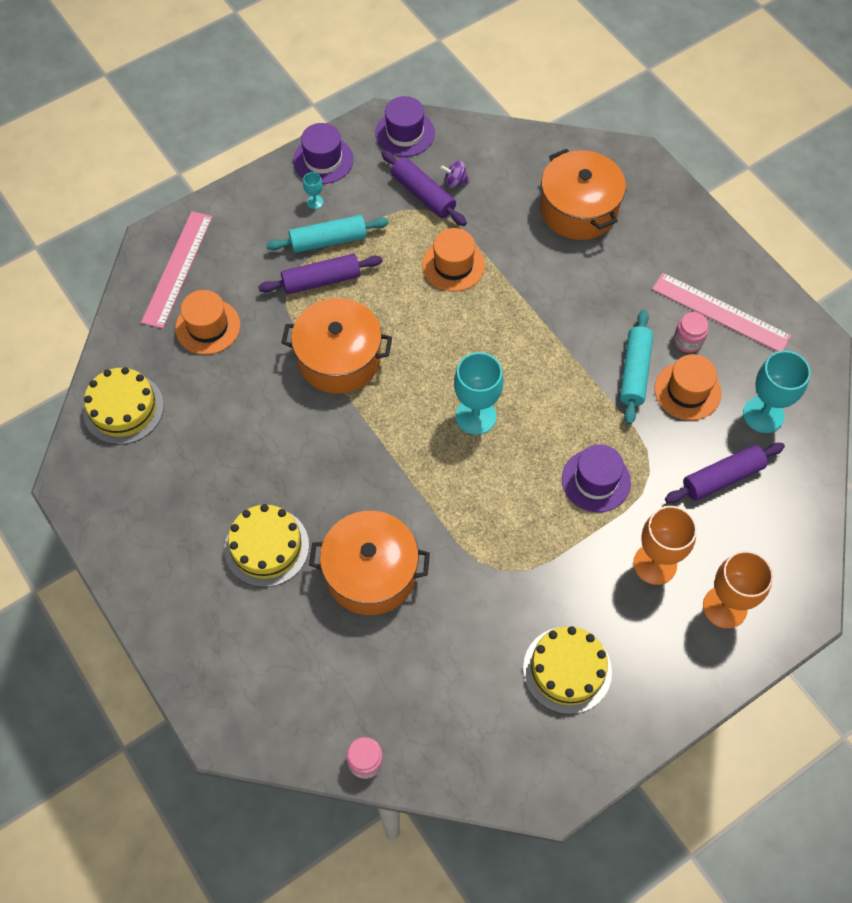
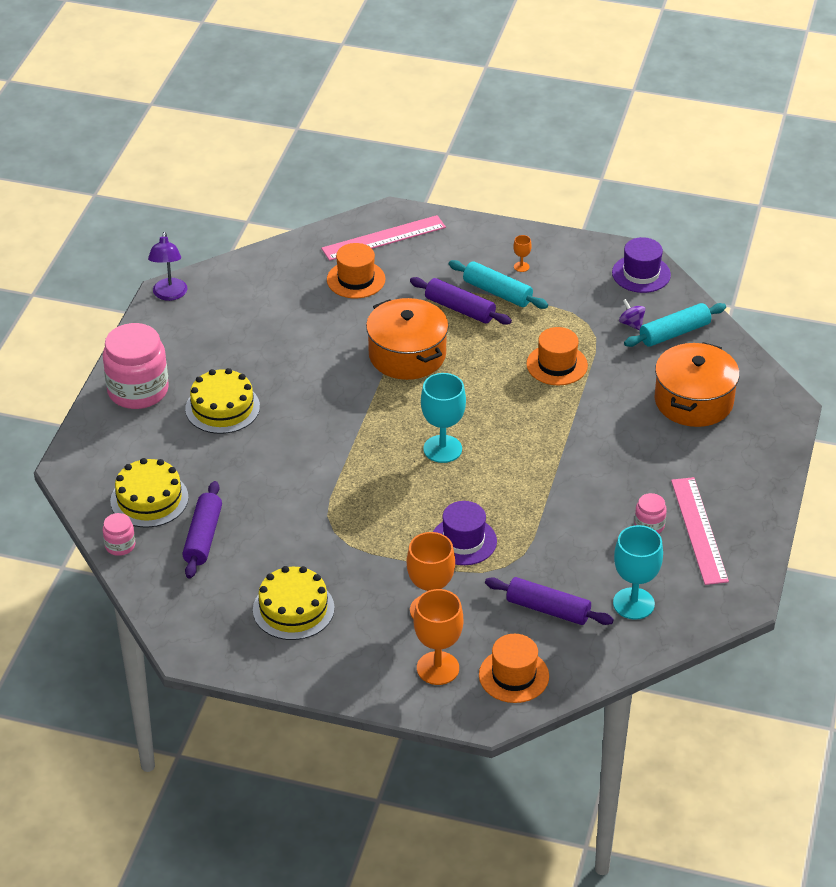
camera: 50 degrees right, 20 degrees down
yellow cake [83,367,164,445] -> yellow cake moved to [110,458,189,528]
purple hat [293,123,353,184] -> none
turquoise goblet [303,172,323,209] -> orange goblet [513,235,532,272]
orange pot [309,511,430,615] -> none
purple rolling pin [381,150,467,226] -> purple rolling pin moved to [182,481,222,579]
turquoise rolling pin [620,310,653,425] -> turquoise rolling pin moved to [624,303,726,347]
orange hat [654,354,722,420] -> orange hat moved to [479,634,549,703]
none -> pink jar [103,323,169,409]
none -> purple lamp [148,232,188,301]

